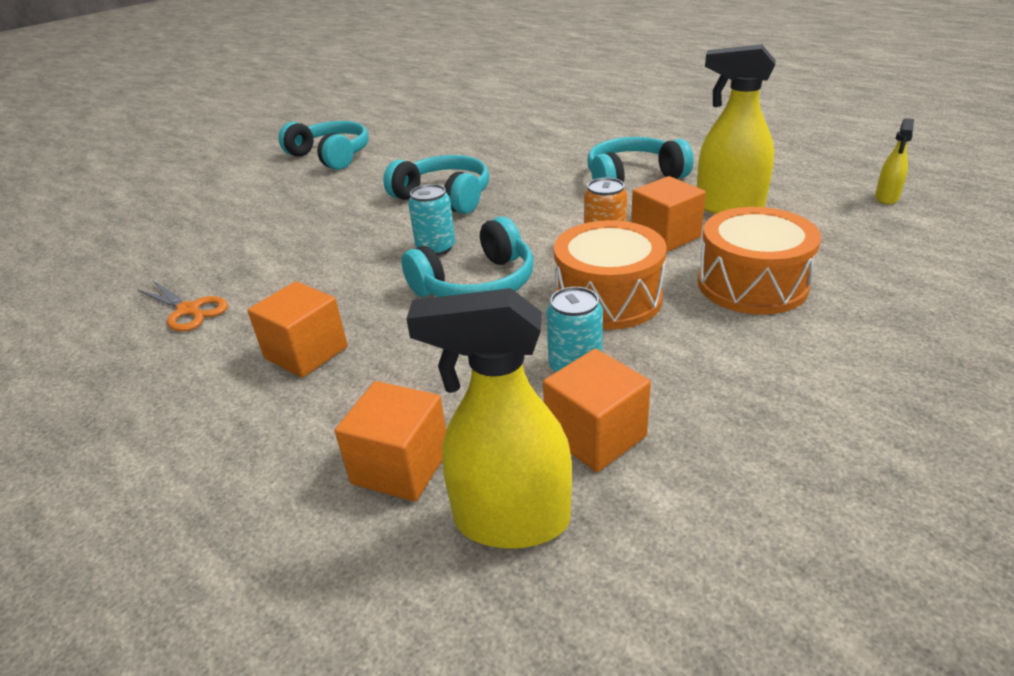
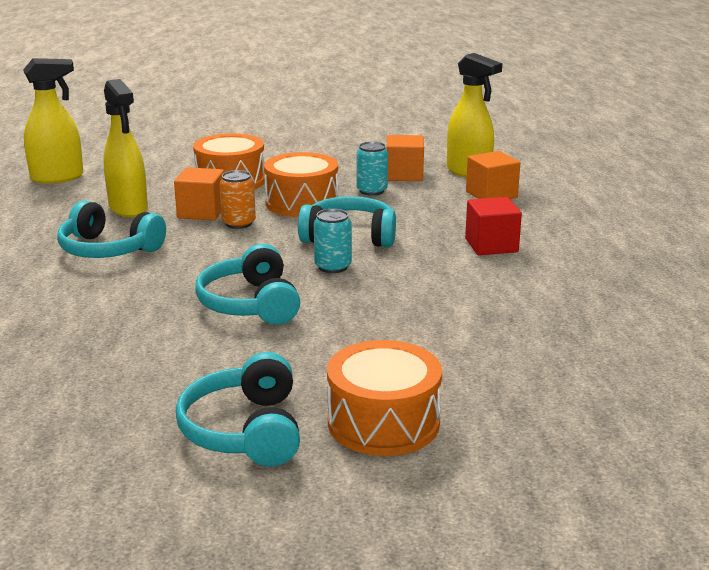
camera: 140 degrees left, 10 degrees down
orange scissors [138,281,228,332] -> none
orange cube [247,281,348,378] -> red cube [465,197,522,255]
yellow spray bottle [875,118,914,205] -> yellow spray bottle [23,58,83,184], size x1.97
none -> orange drum [327,340,442,456]

